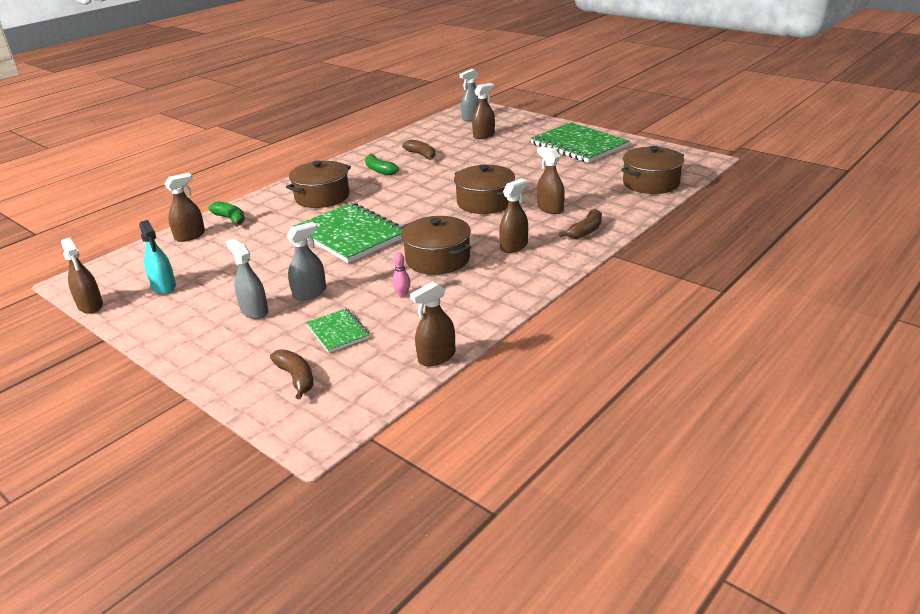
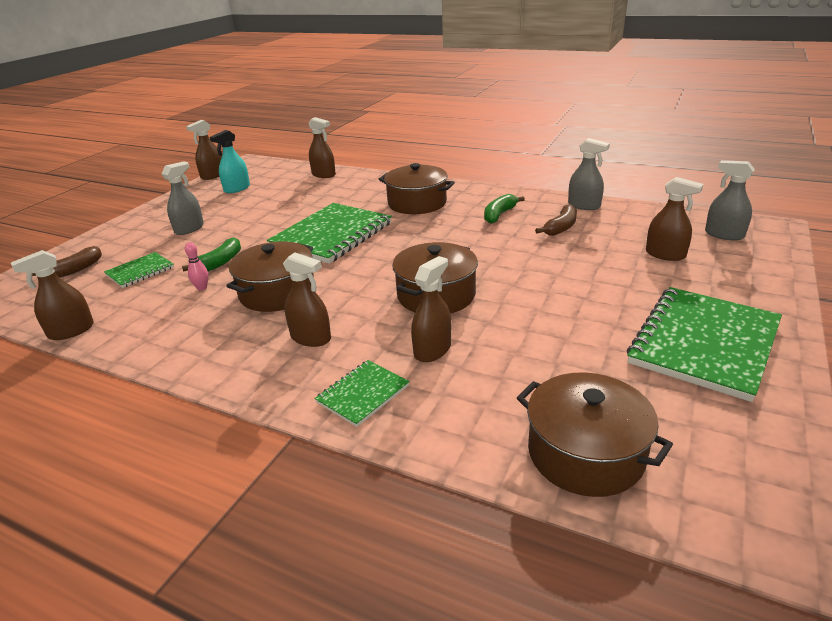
camera: 75 degrees right, 0 degrees up
green banana [208,201,245,227] -> green banana moved to [182,237,241,272]
grey spray bottle [286,222,326,301] -> grey spray bottle moved to [568,138,610,210]
brown spray bottle [410,282,456,366] -> brown spray bottle turned 75 degrees counterclockwise [11,250,94,340]
brown banana [559,209,602,239] -> green notebook [314,360,410,427]

